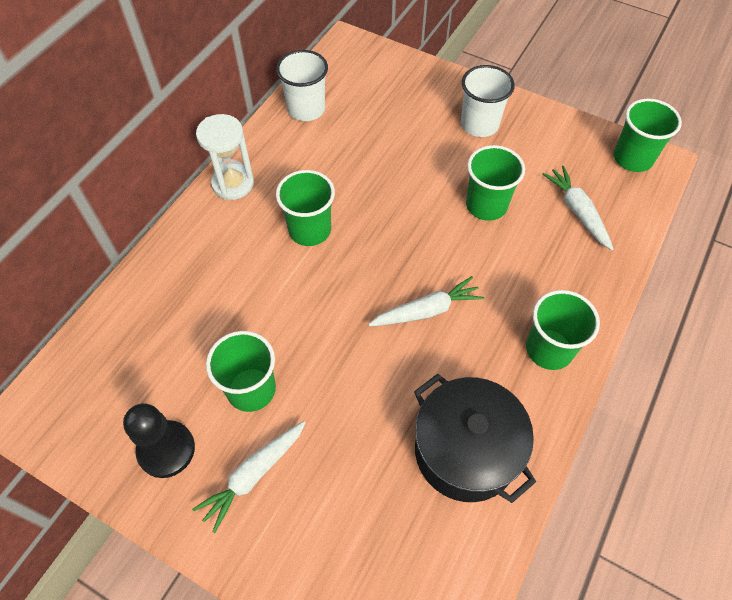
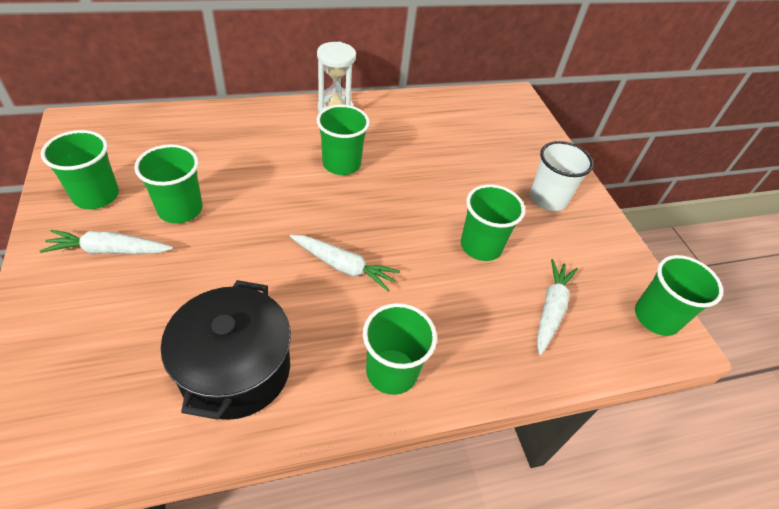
camera: 40 degrees right, 10 degrees down
black pawn [123,403,195,478] -> green cup [41,130,119,209]
white cup [276,50,328,121] -> none

